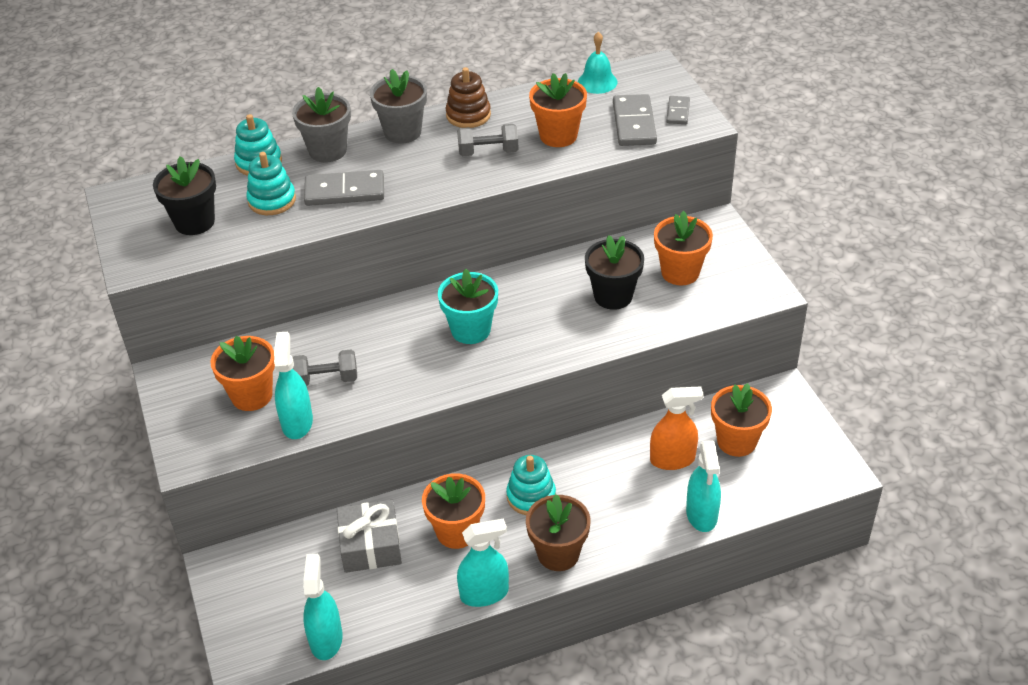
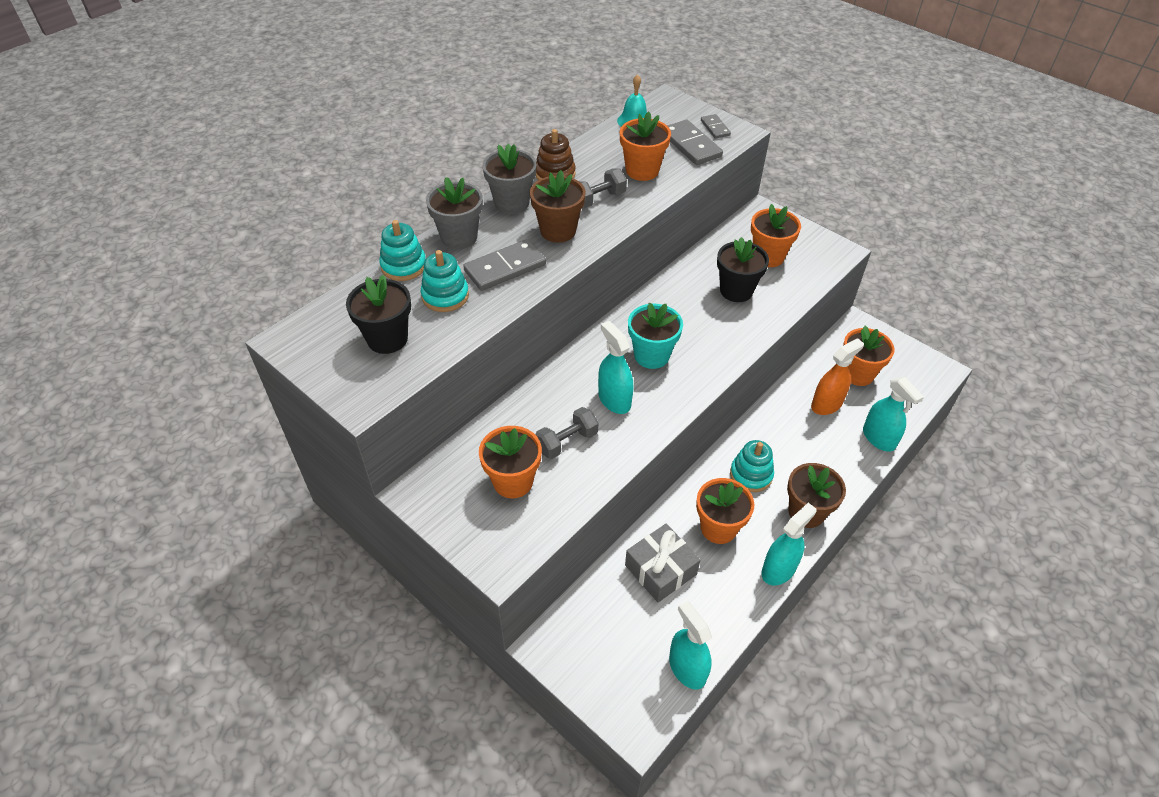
camera: 30 degrees left, 5 degrees up
turquoise spray bottle [274,332,313,439] -> turquoise spray bottle moved to [598,321,633,414]
none -> brown flower pot [530,170,586,243]

